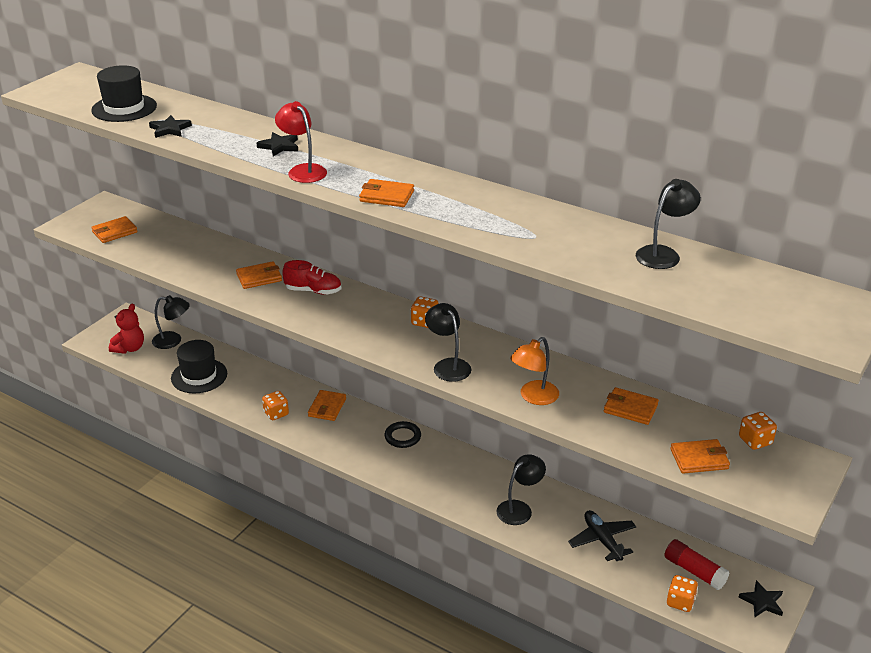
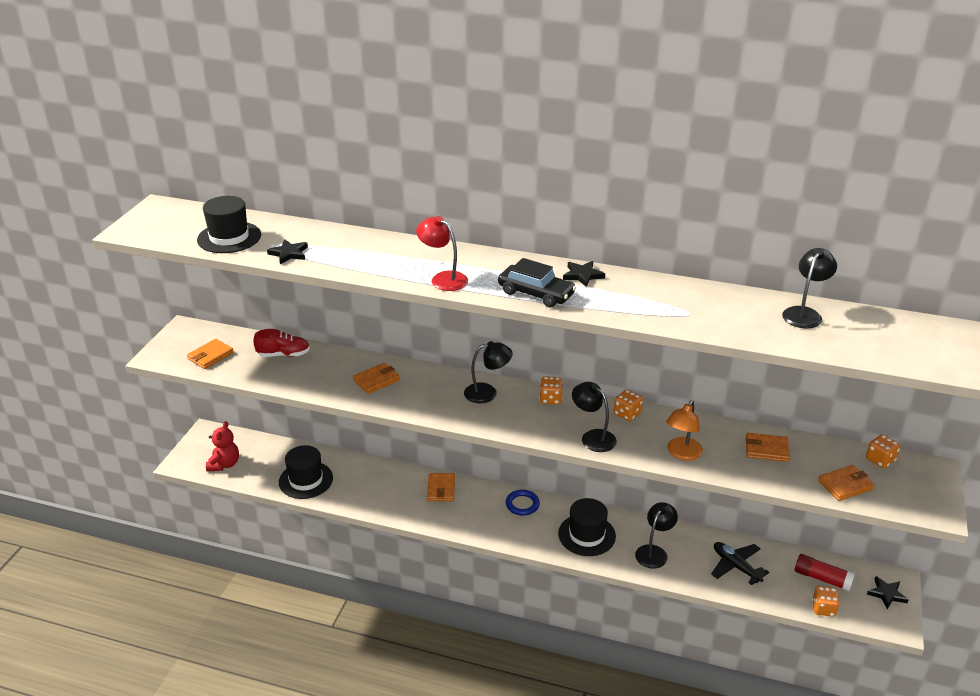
camera: 15 degrees left, 0 degrees up
black lamp [152,295,190,349] -> black lamp moved to [464,341,513,403]
black star [257,132,298,156] -> black star moved to [563,261,605,287]
orange dice [262,391,289,420] -> orange dice moved to [614,390,643,421]
red shoe [282,260,341,295] -> red shoe moved to [253,329,310,357]
orange wallet [359,179,414,207] -> black car [498,258,576,307]
black ring [384,421,421,448] -> blue ring [506,490,540,515]
none -> black hat [558,498,616,556]

